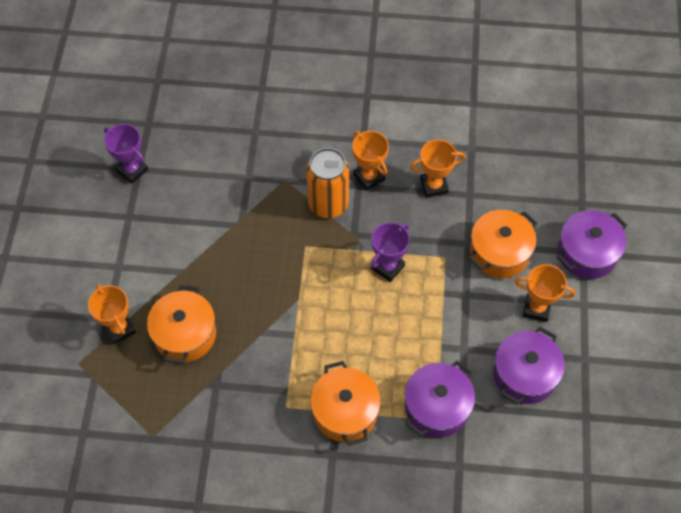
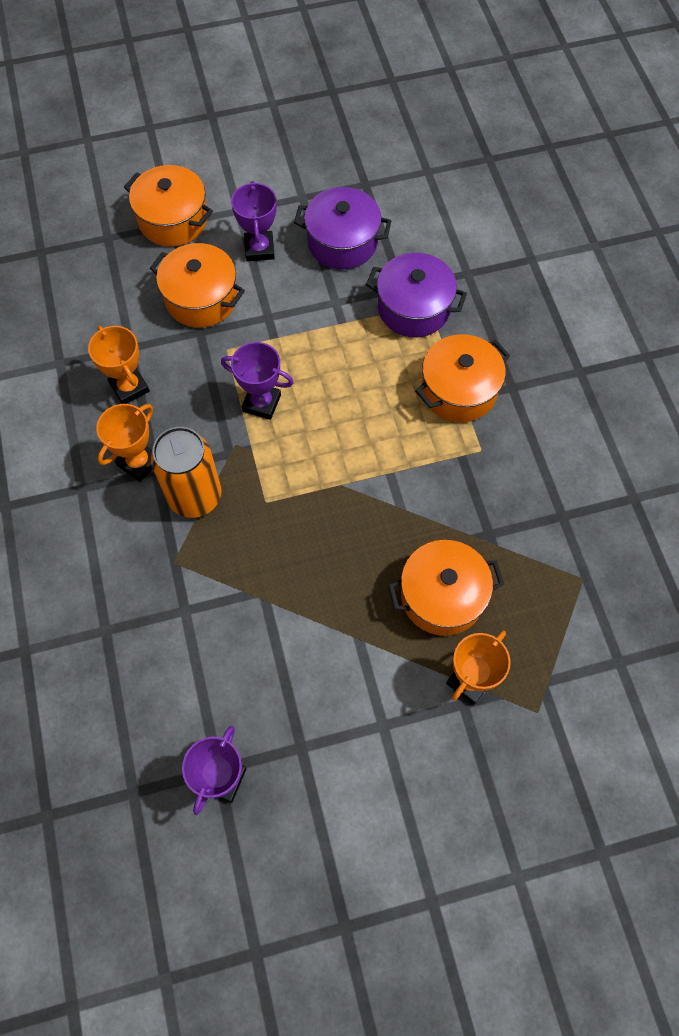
camera: 110 degrees left, 5 degrees up
orange trophy [515,264,575,322] -> purple trophy [231,181,277,262]
purple pot [557,210,627,279] -> orange pot [124,165,213,247]

